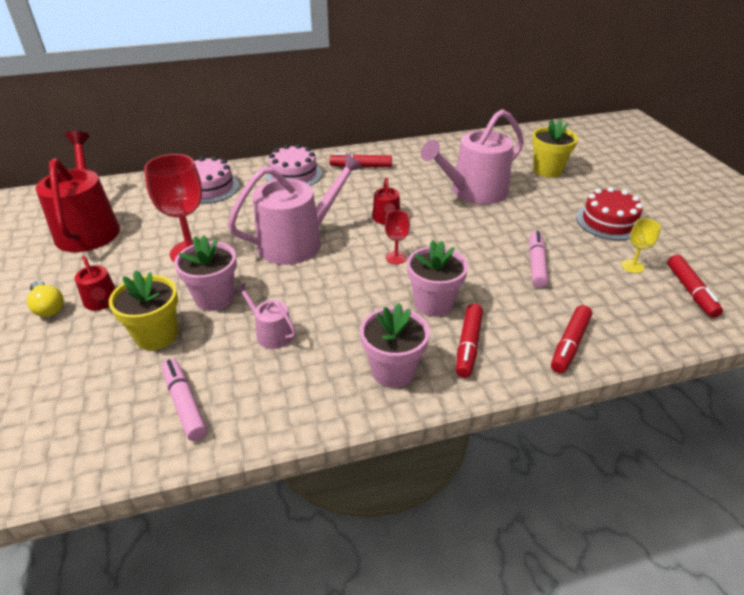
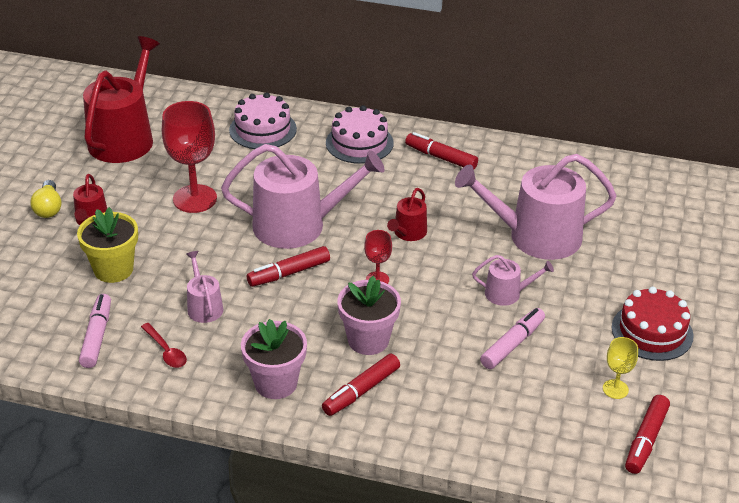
camera: 30 degrees right, 0 degrees up
pink flower pot [174,235,237,311] -> none
yellow flower pot [532,119,578,178] -> none
red marker [551,305,592,373] -> red marker moved to [247,246,330,287]
none -> red spoon [141,323,187,368]
none -> pink watering can [472,255,554,306]

